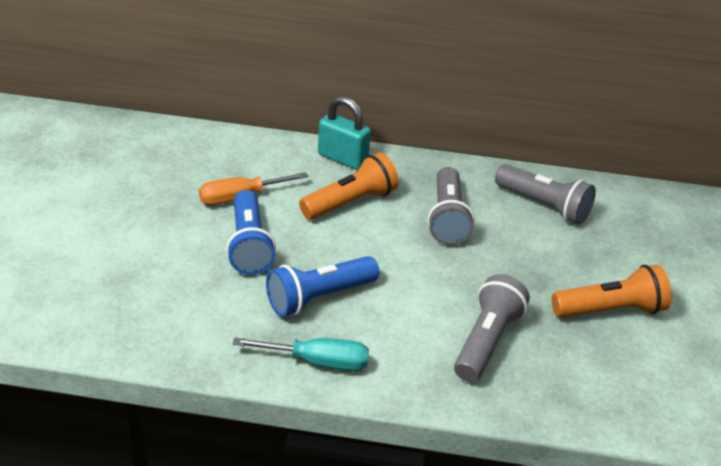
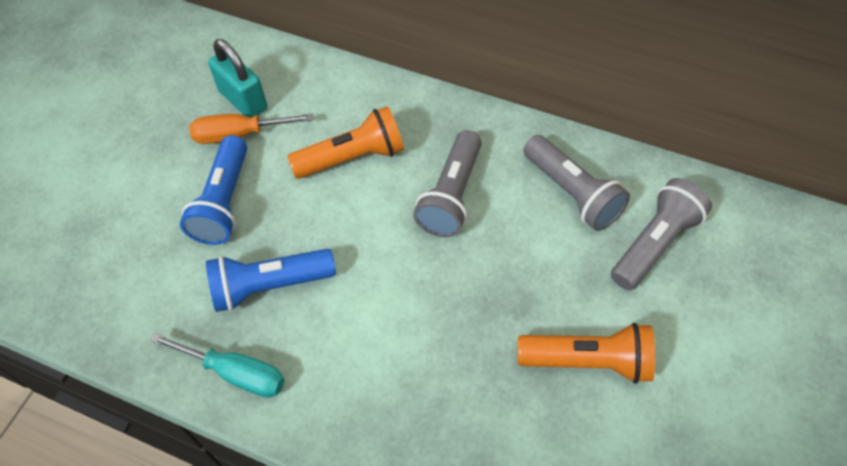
camera: 20 degrees right, 20 degrees up
turquoise padlock [318,96,371,170] -> turquoise padlock moved to [208,39,267,117]
grey flashlight [454,274,530,382] -> grey flashlight moved to [611,178,712,290]

